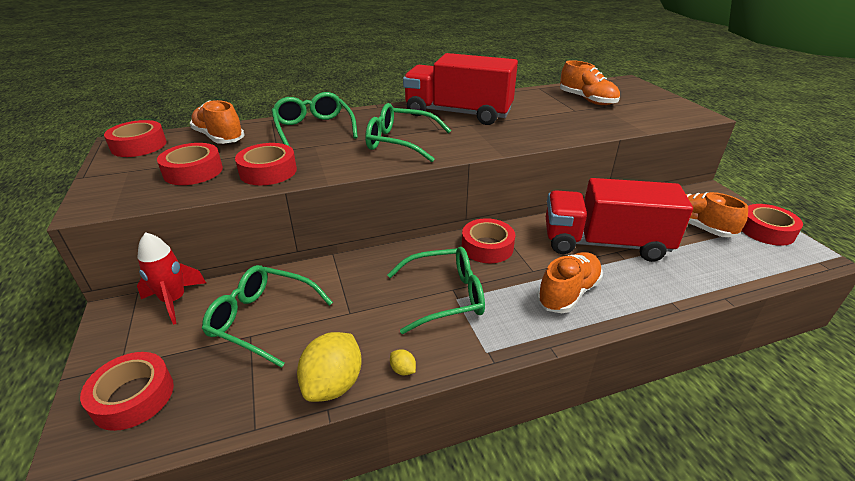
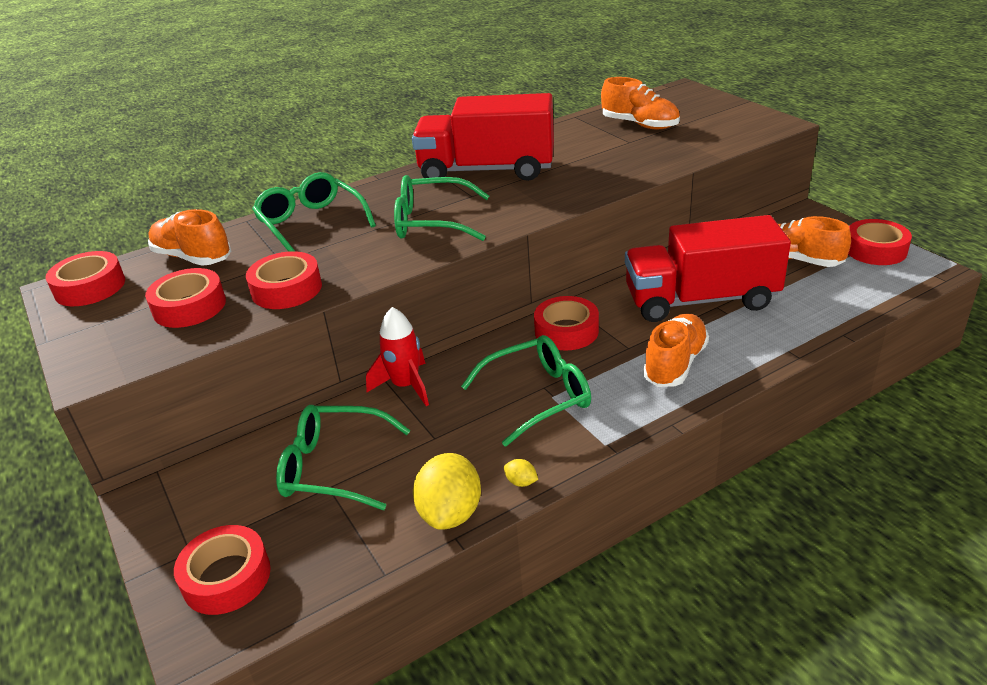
camera: 10 degrees left, 0 degrees up
red rocket [137,232,206,325] -> red rocket moved to [366,307,429,406]

